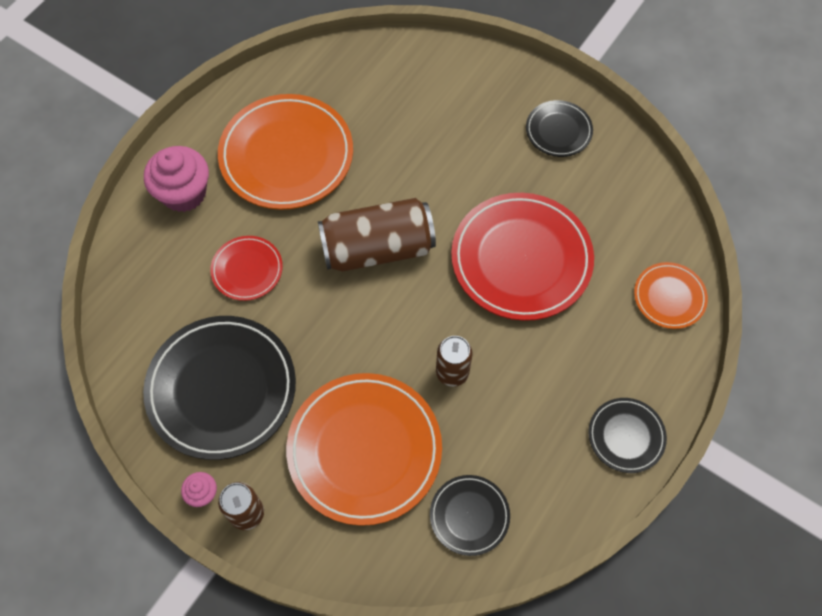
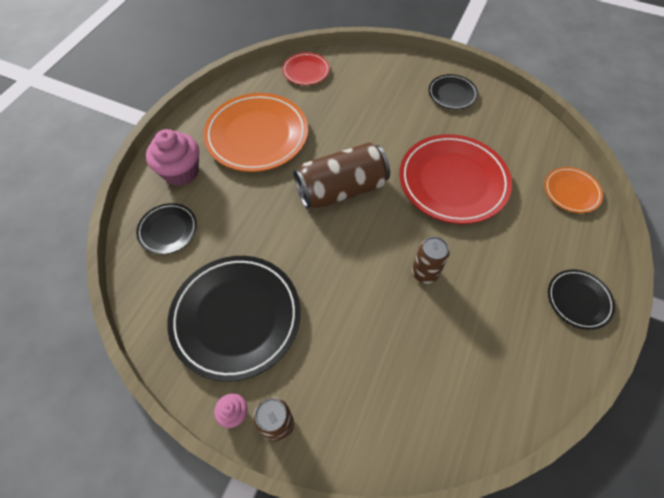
camera: 10 degrees left, 5 degrees down
red plate [210,236,283,301] -> red plate moved to [282,53,330,85]
orange plate [286,373,442,526] -> none
black plate [430,475,510,556] -> black plate moved to [136,203,197,254]

